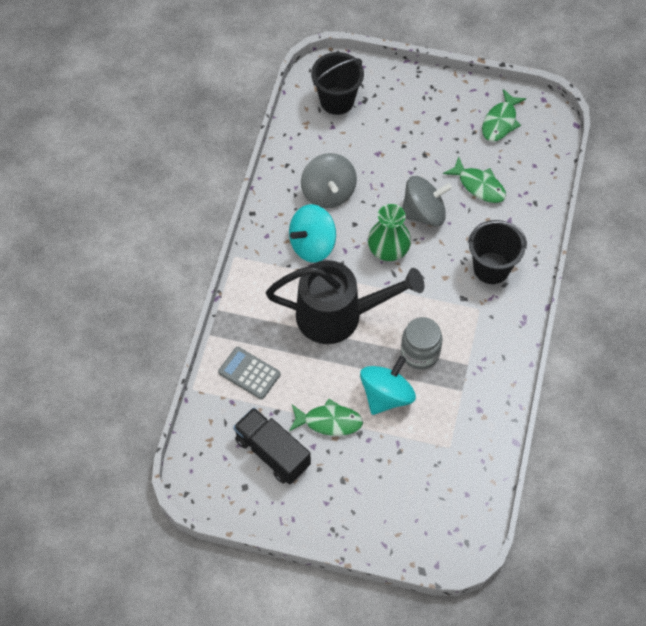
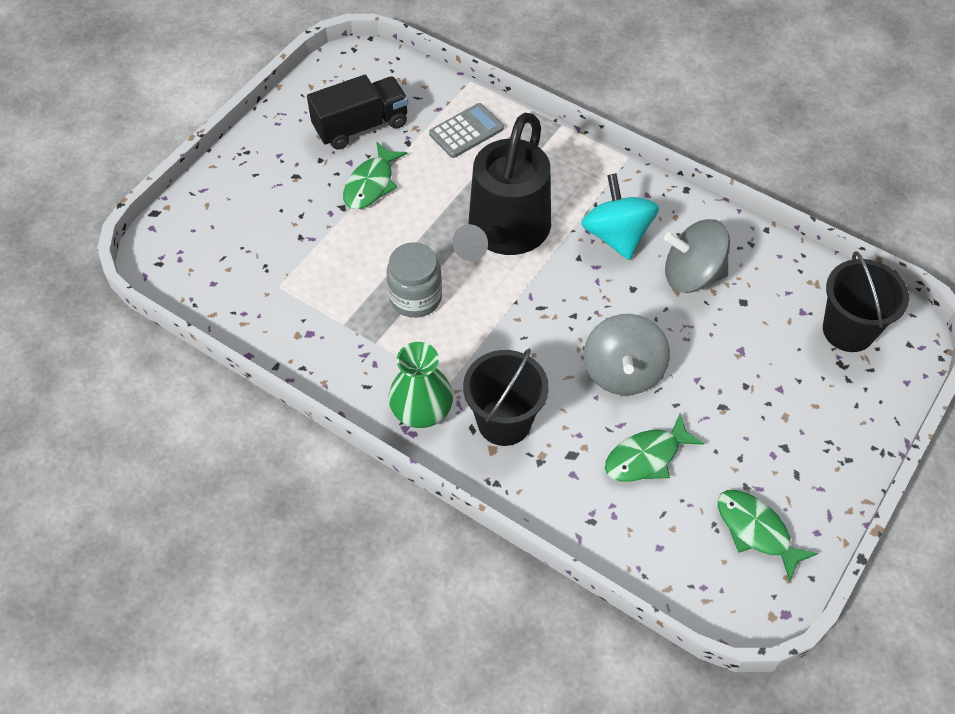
camera: 110 degrees right, 5 degrees down
turquoise spinning top [360,356,416,415] -> none
green vase [368,204,411,261] -> green vase moved to [389,342,453,428]

